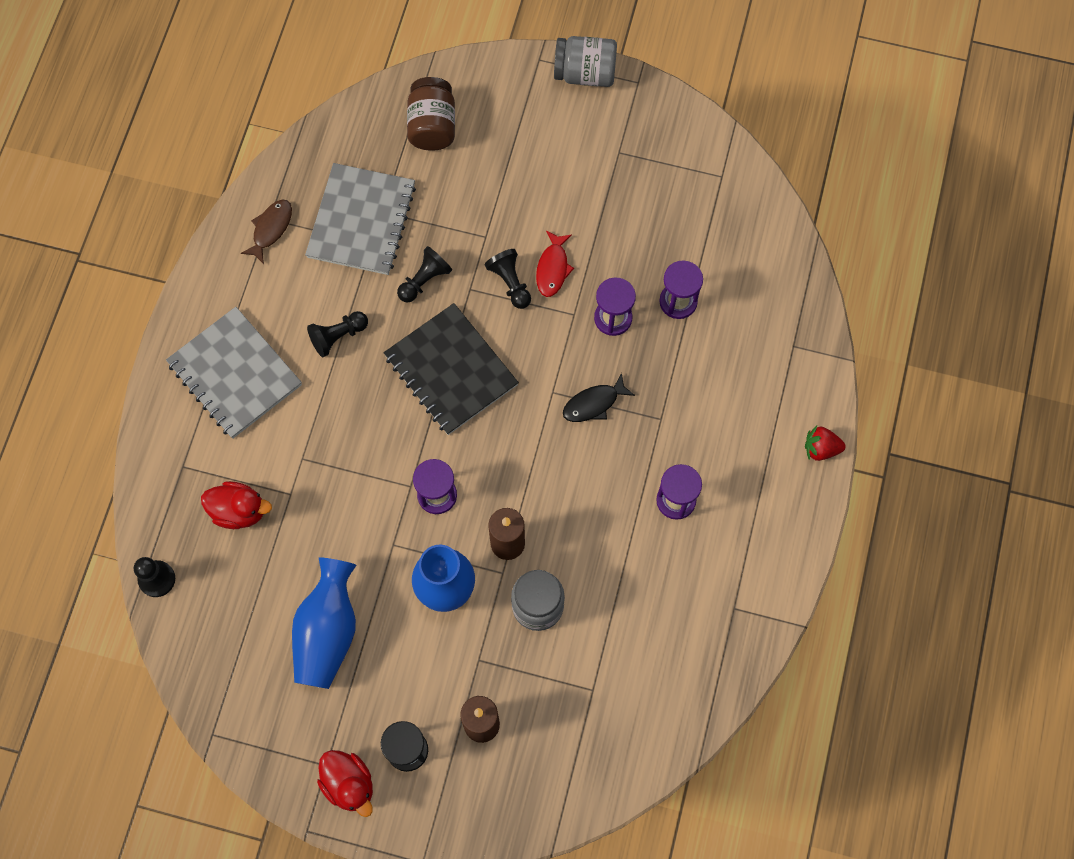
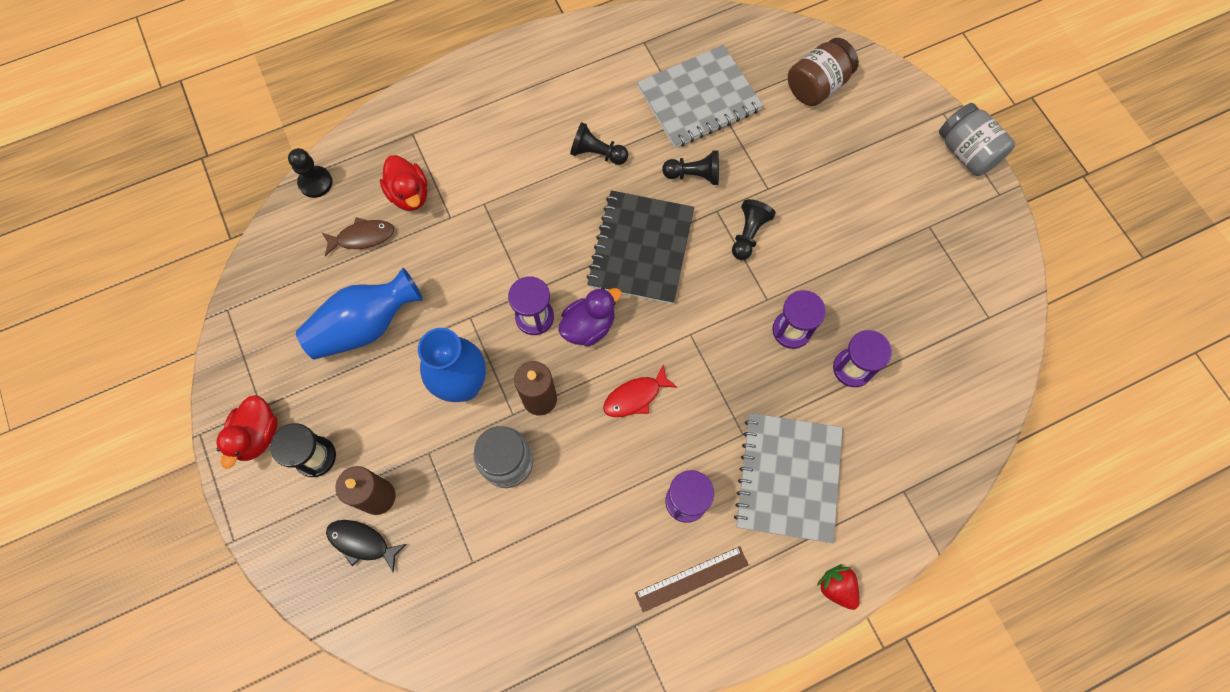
camera: 50 degrees right, 0 degrees up
grey notebook [166,307,302,439] -> grey notebook moved to [734,413,843,543]
brown fish [241,199,292,264] -> brown fish moved to [322,217,394,256]
red fish [536,230,574,297] -> red fish moved to [603,365,678,417]
black fish [563,373,635,422] -> black fish moved to [326,520,406,573]
none -> purple duck [558,288,622,347]
none -> brown ruler [635,546,749,612]

